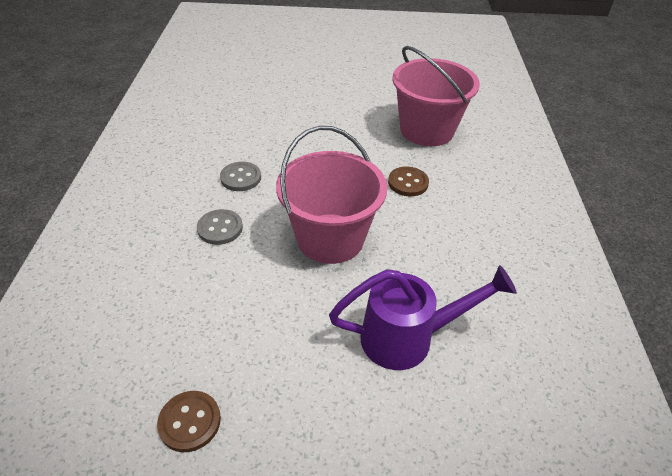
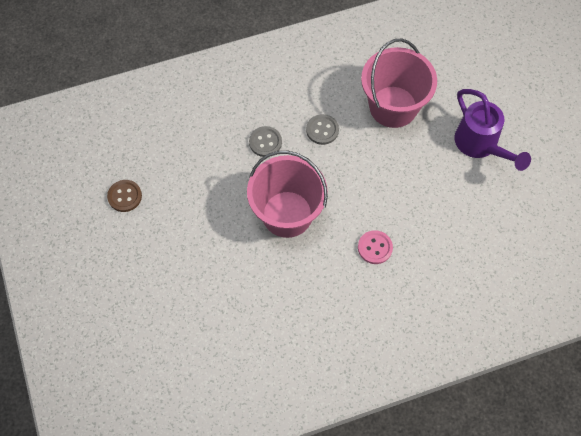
camera: 70 degrees right, 20 degrees up
purple watering can [329,265,517,370] -> purple watering can moved to [455,89,531,171]
brown button [388,166,429,196] -> pink button [358,230,393,264]
pink bucket [392,46,480,146] -> pink bucket moved to [361,39,437,128]

